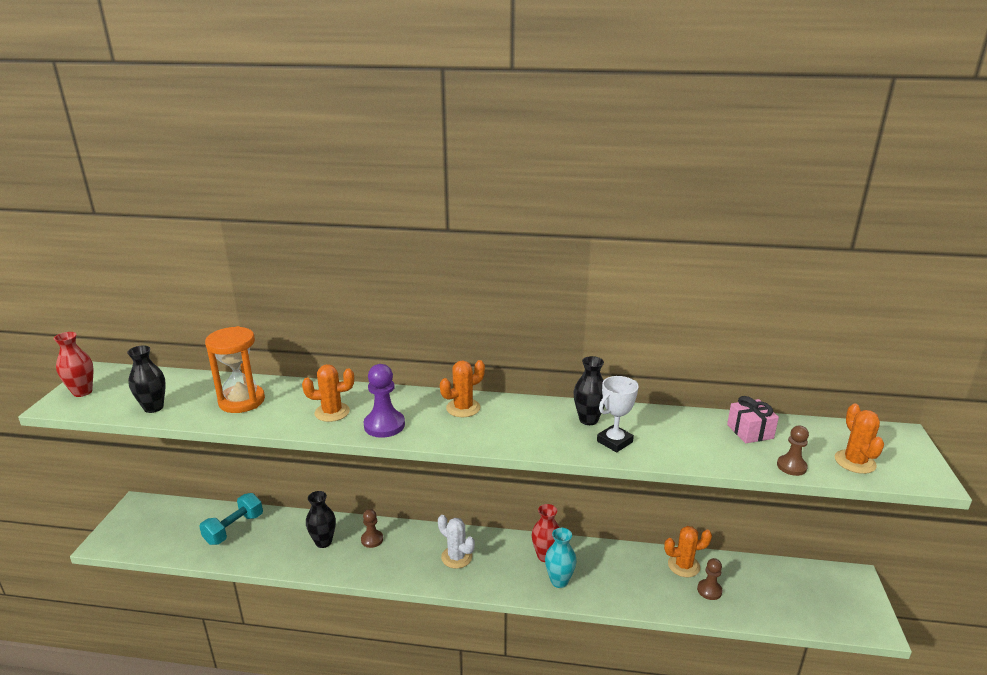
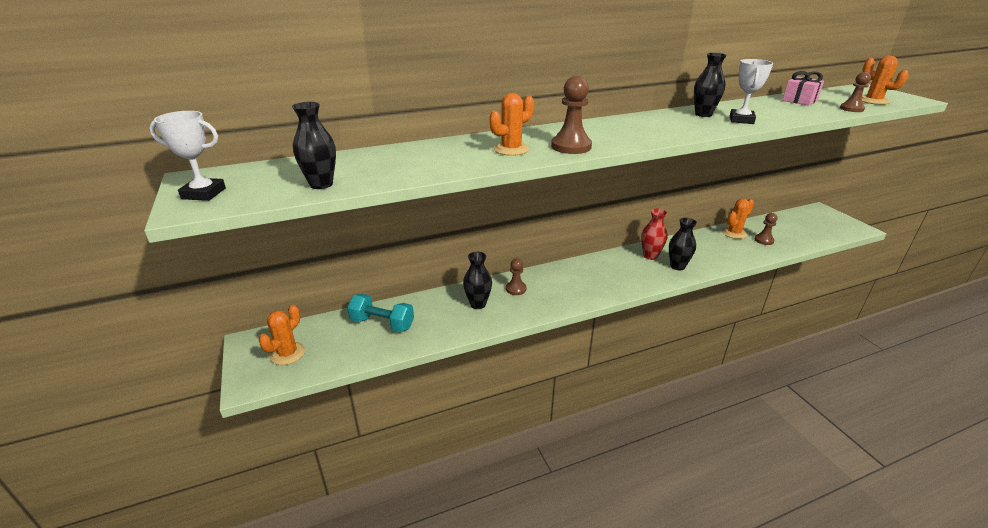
camera: 30 degrees left, 5 degrees up
red vase [54,332,93,397] -> white trophy [149,111,226,201]
turquoise dumbbell [199,493,263,545] -> turquoise dumbbell turned 75 degrees counterclockwise [347,294,414,332]
orange hourglass [205,326,265,413] -> none
purple pawn [364,364,405,438] -> brown pawn [551,76,592,154]
white cactus [438,515,475,569] -> none
orange cactus [440,360,485,417] -> orange cactus moved to [258,305,305,365]
turquoise vase [545,528,577,588] -> black vase [669,218,697,270]

